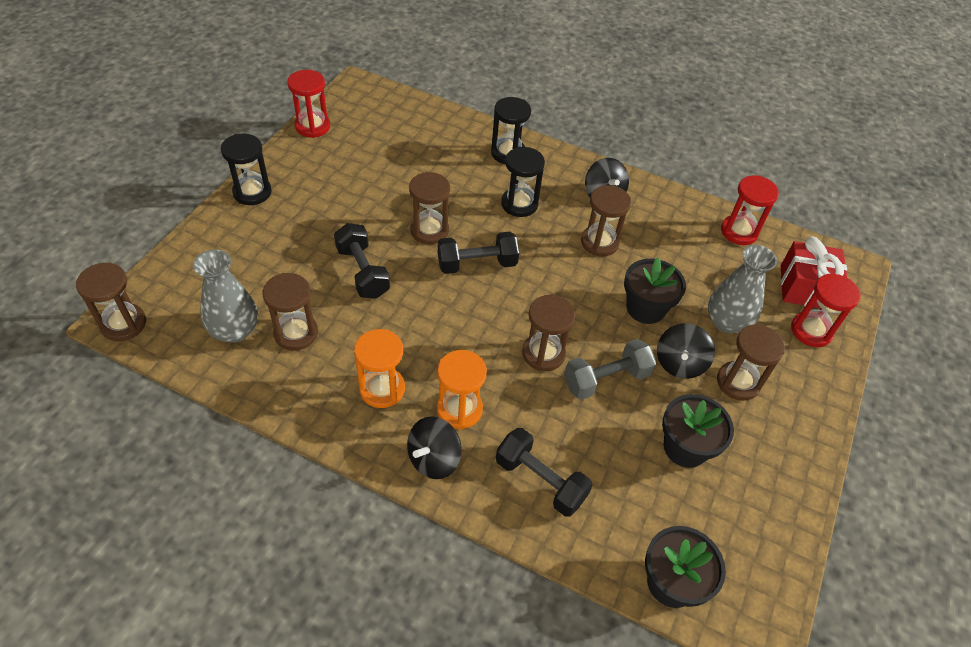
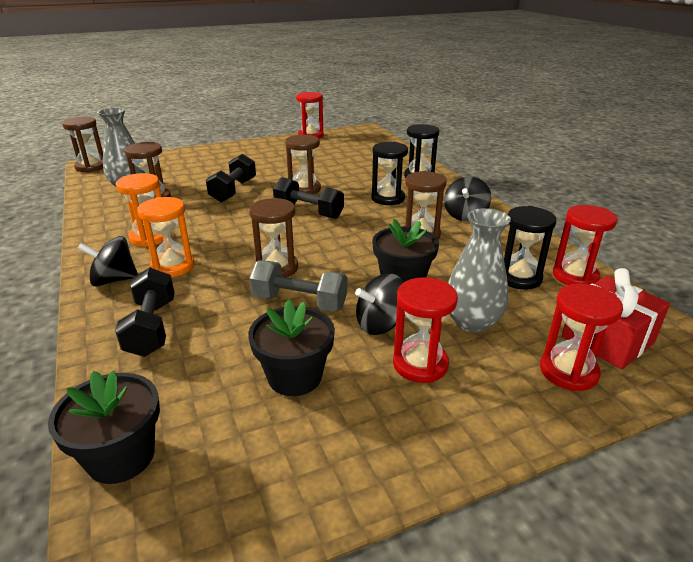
camera: 45 degrees right, 20 degrees down
black hourglass [221,134,272,205] -> black hourglass moved to [504,206,557,290]
brown hourglass [717,324,785,401] -> red hourglass [393,277,458,383]

